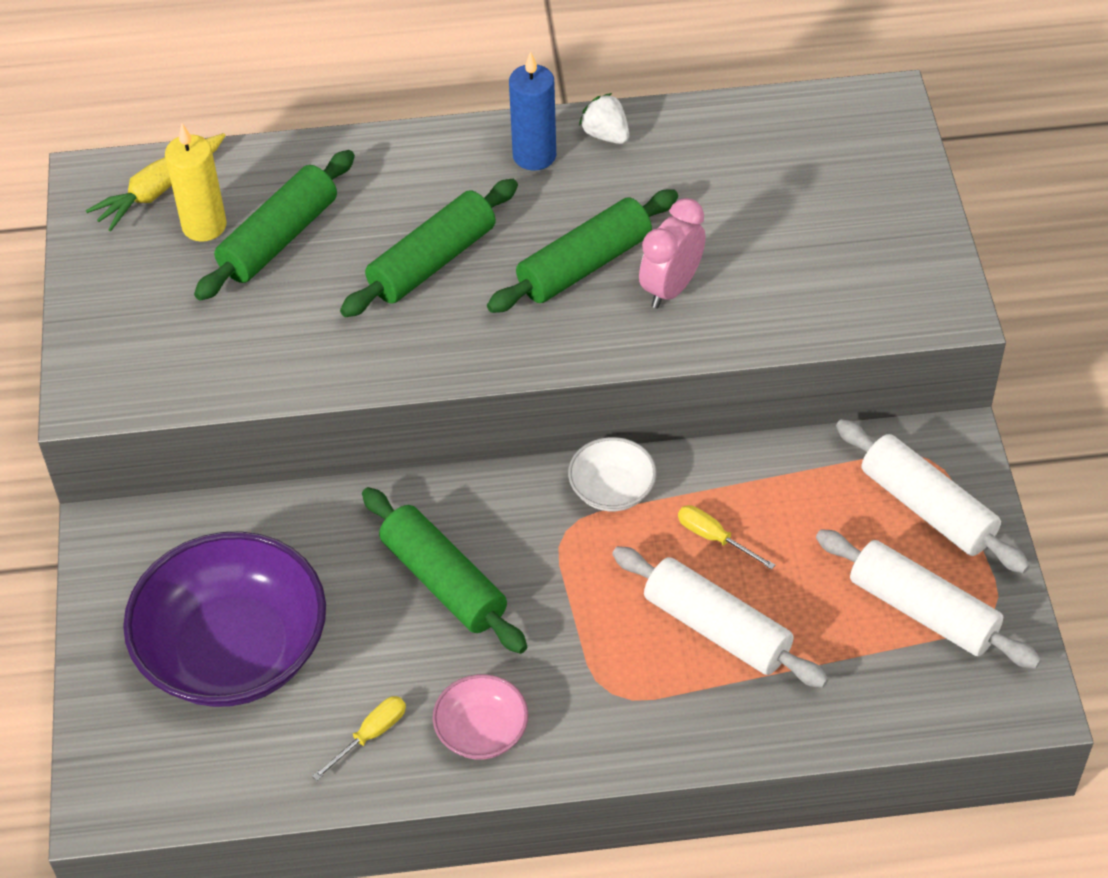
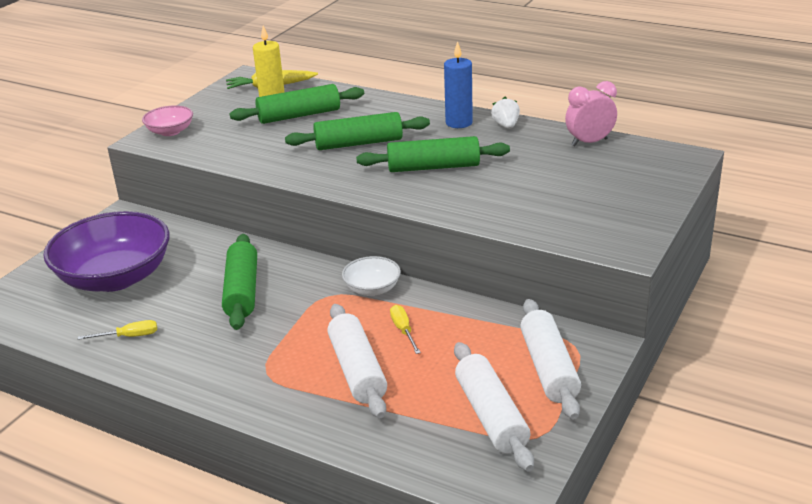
camera: 35 degrees right, 20 degrees down
pink bowl [433,674,528,760] -> pink bowl moved to [142,105,193,136]
pink clock [639,198,706,309] -> pink clock moved to [565,81,617,147]

